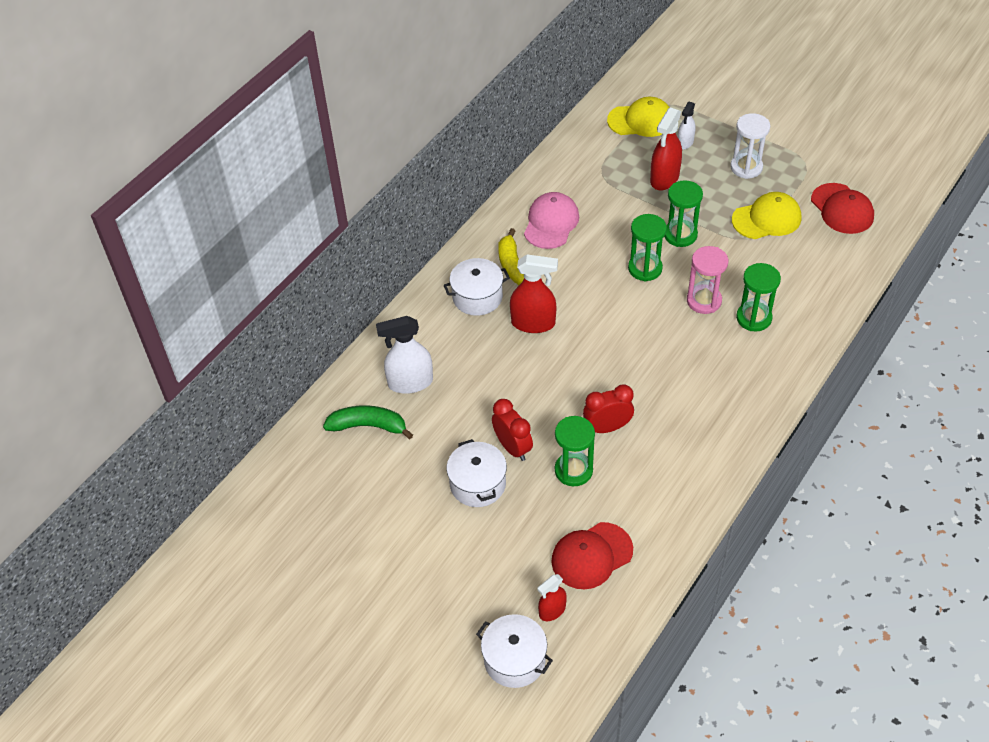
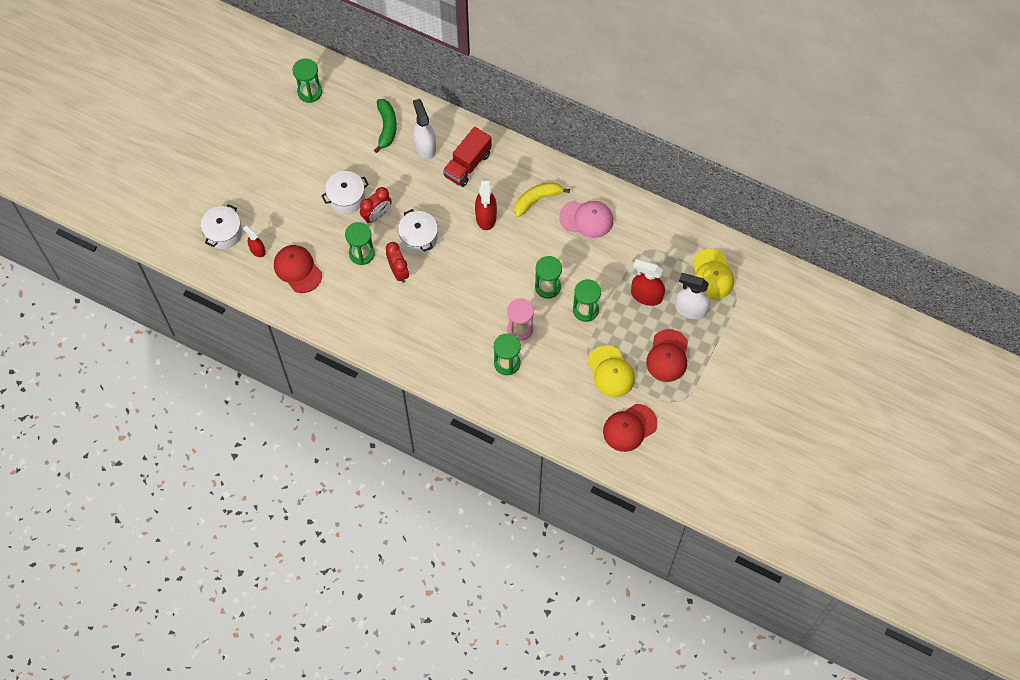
camera: 80 degrees right, 15 degrees up
white pot [444,258,509,316] -> white pot moved to [398,209,438,254]
white spray bottle [677,102,695,150] -> white spray bottle [675,273,710,319], size x1.69
white hourglass [730,113,770,179] -> red cap [646,329,688,382]
none -> green hourglass [293,58,322,103]
none -> red truck [443,127,492,187]

